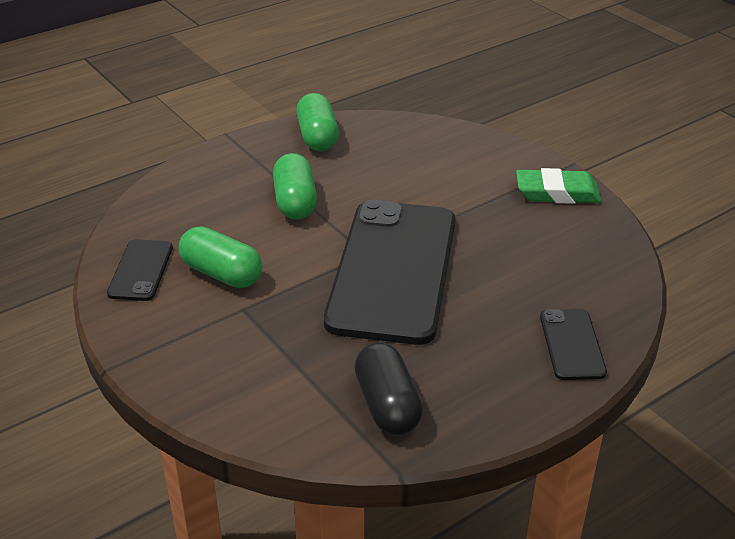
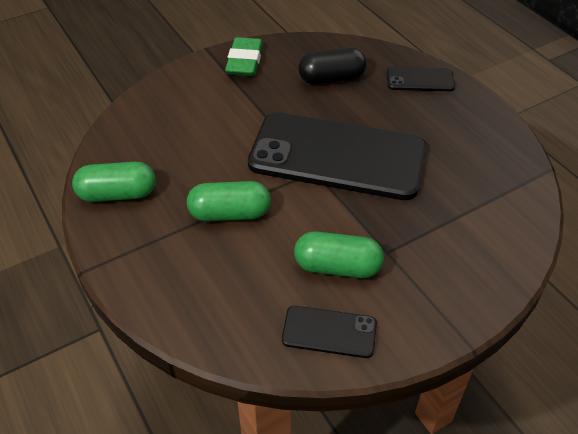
camera: 85 degrees left, 10 degrees up
green capsule [179,226,263,288] -> green capsule turned 60 degrees clockwise [294,231,384,278]
black capsule [354,342,423,435] -> black capsule moved to [298,48,367,84]

